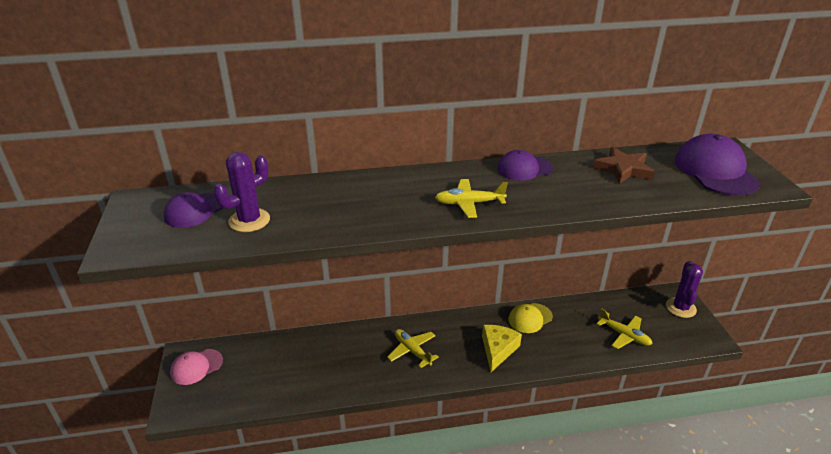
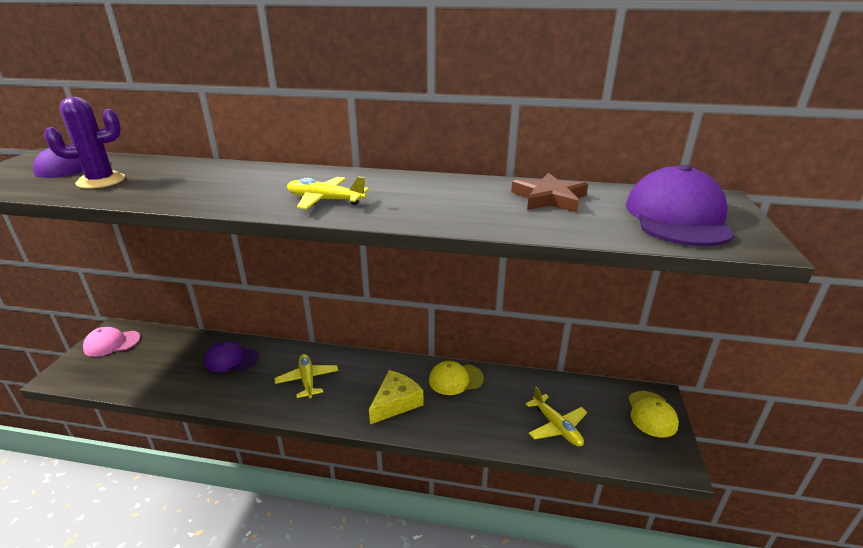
camera: 20 degrees right, 5 degrees down
purple cap [497,150,553,181] -> purple cap moved to [204,341,259,372]
purple cactus [666,261,703,318] -> yellow cap [628,391,679,438]

